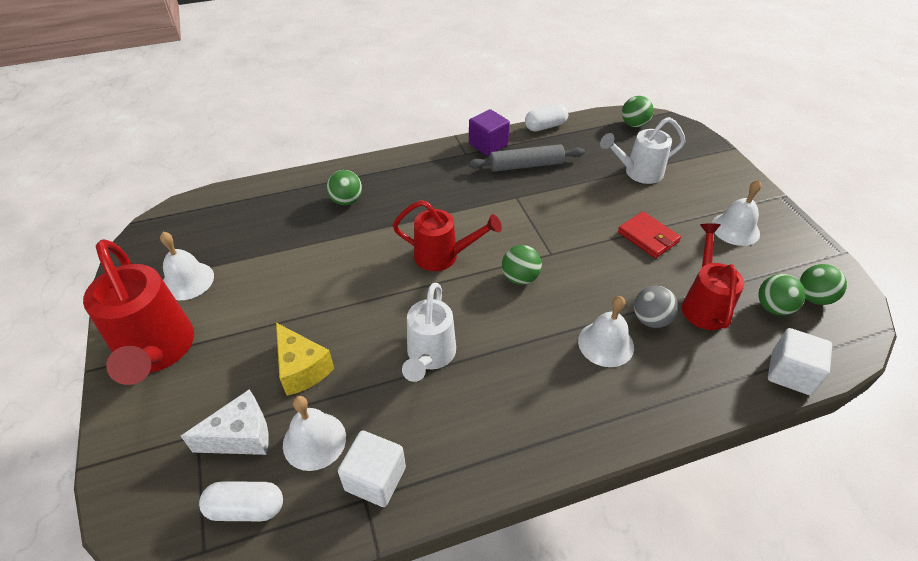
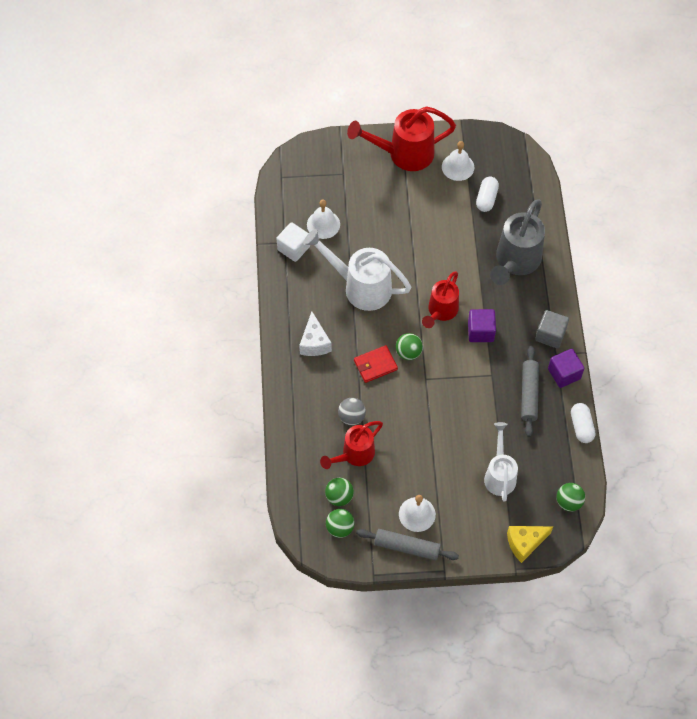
camera: 105 degrees right, 15 degrees up
white cheese [181,390,269,455] -> white cheese moved to [299,312,332,356]
white capsule [199,481,283,521] -> white capsule moved to [476,177,499,212]
yellow cheese [276,323,334,396] -> yellow cheese moved to [507,526,553,563]
green ball [326,170,362,205] -> grey watering can [490,200,545,285]
white watering can [402,283,456,382] -> white watering can [303,229,411,311], size x1.54
white bell [578,296,634,367] -> none
red wallet [618,211,681,258] -> red wallet moved to [354,345,398,383]
red watering can [682,223,745,330] -> red watering can turned 120 degrees clockwise [320,421,383,469]
white cube [768,328,832,395] -> none
none -> grey rolling pin [356,529,459,560]
none -> purple cube [468,309,496,342]
none -> grey cube [535,310,569,348]

